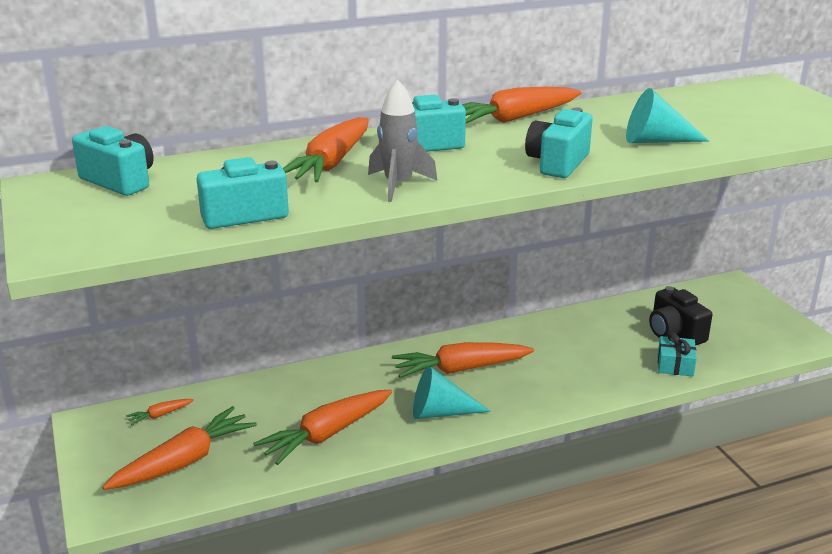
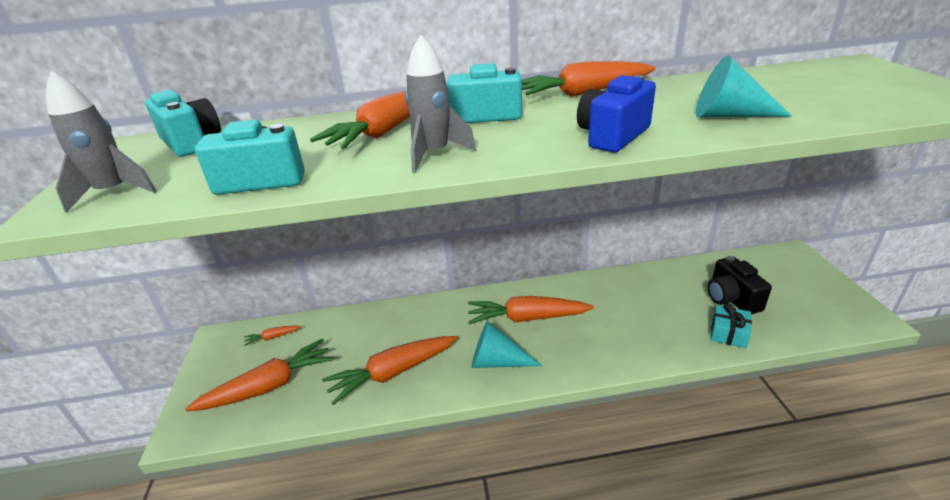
camera: 15 degrees right, 5 degrees up
turquoise camera [525,107,593,178] -> blue camera [577,75,656,153]
none -> grey rocket [46,71,157,213]

